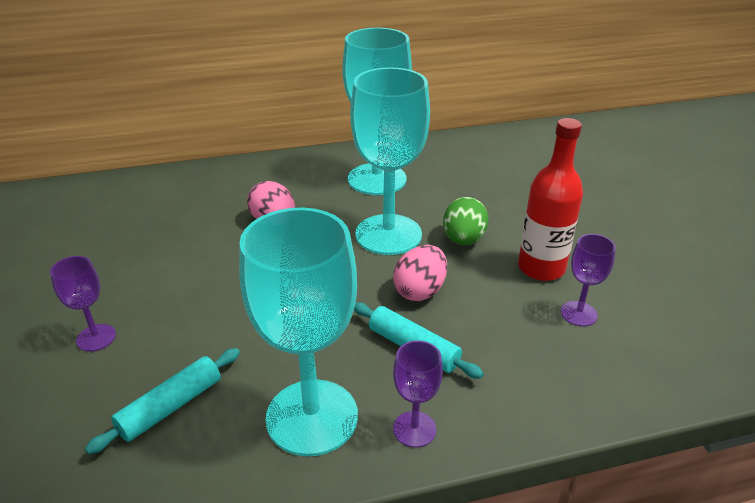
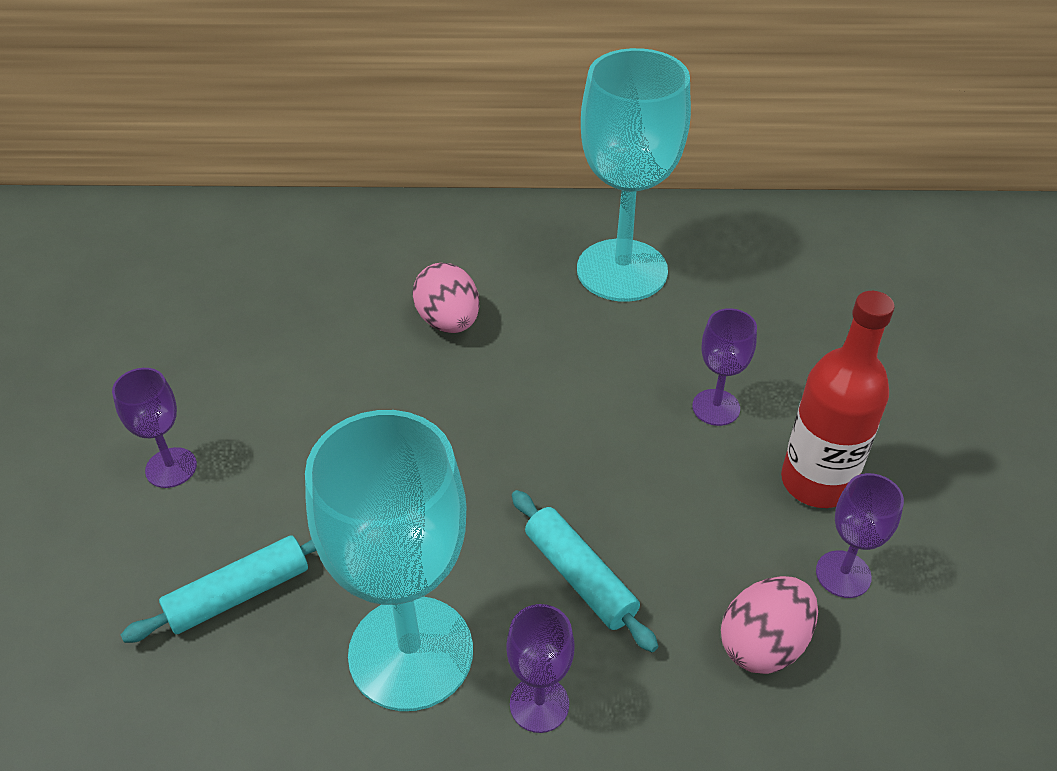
camera: 15 degrees right, 10 degrees up
turquoise goblet [350,67,430,255] -> none
pink egg [393,245,447,301] -> pink egg moved to [721,576,818,674]
green egg [443,197,489,245] -> purple goblet [692,308,757,426]

